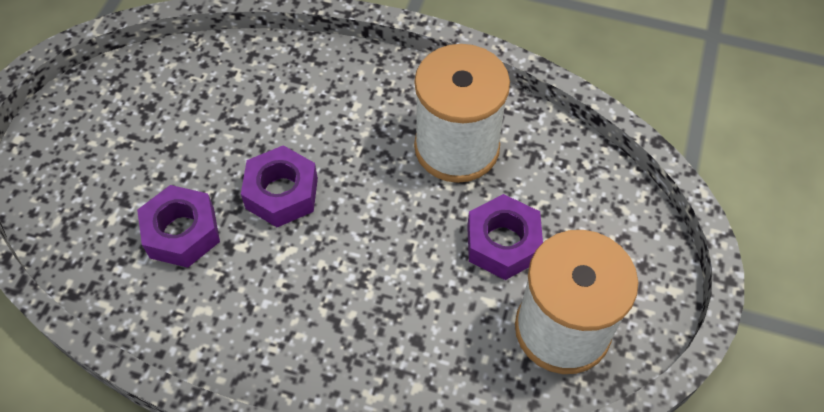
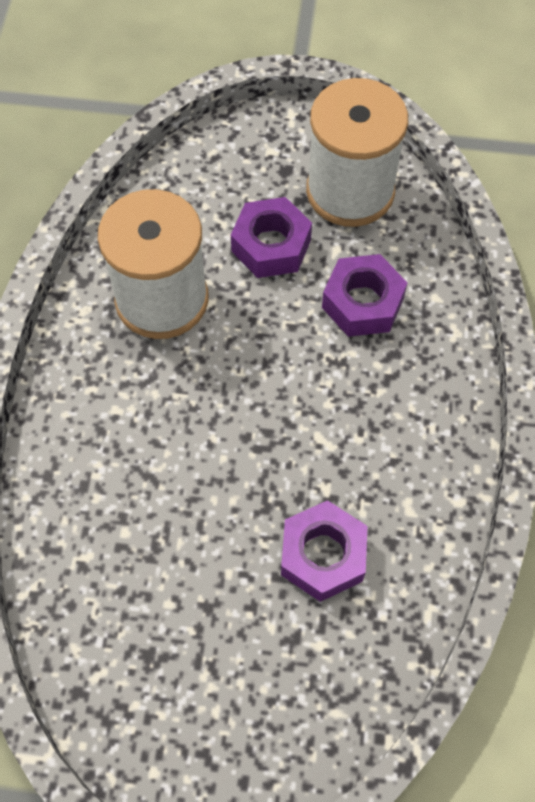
camera: 100 degrees left, 5 degrees up
purple nut [241,145,318,227] -> purple nut moved to [322,254,407,337]

